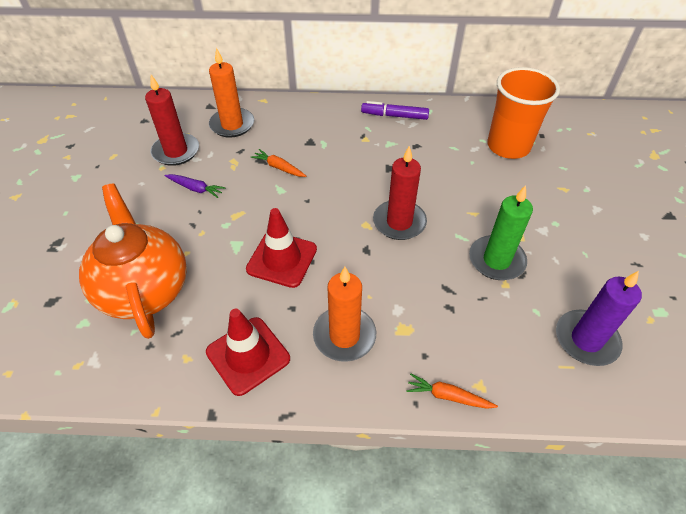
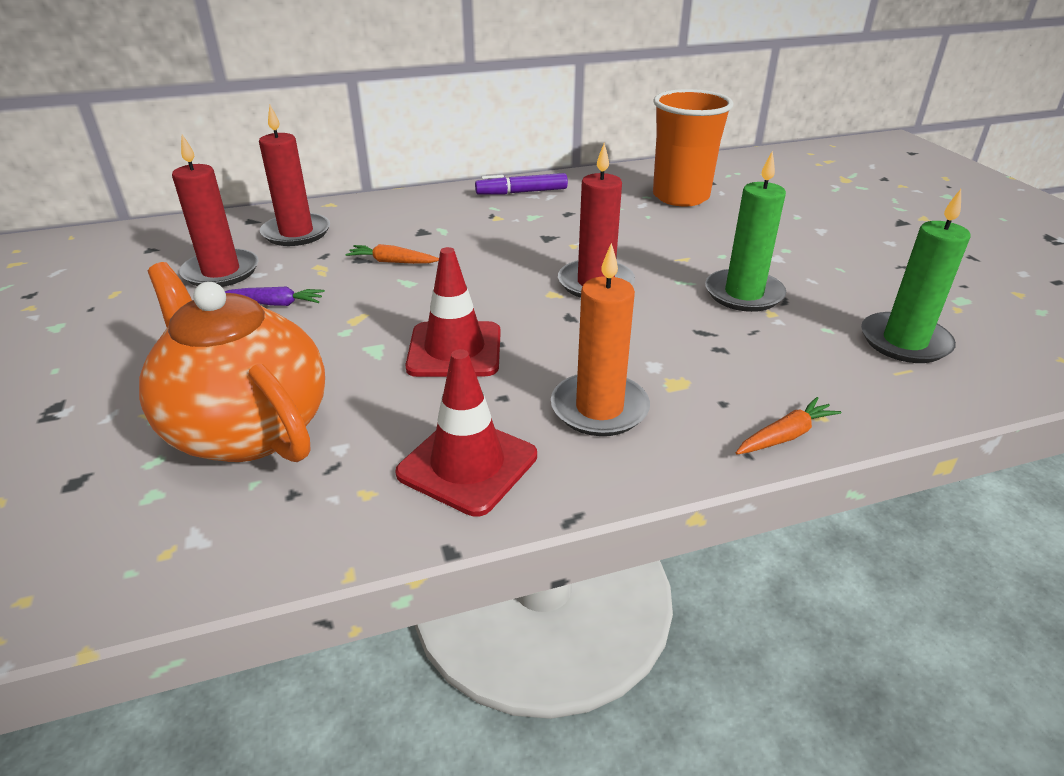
camera: 20 degrees left, 15 degrees down
orange candle [209,48,254,138] -> red candle [259,105,330,246]
orange carrot [406,373,498,409] -> orange carrot turned 150 degrees clockwise [736,397,841,455]
purple candle [556,271,642,366] -> green candle [861,189,971,363]

